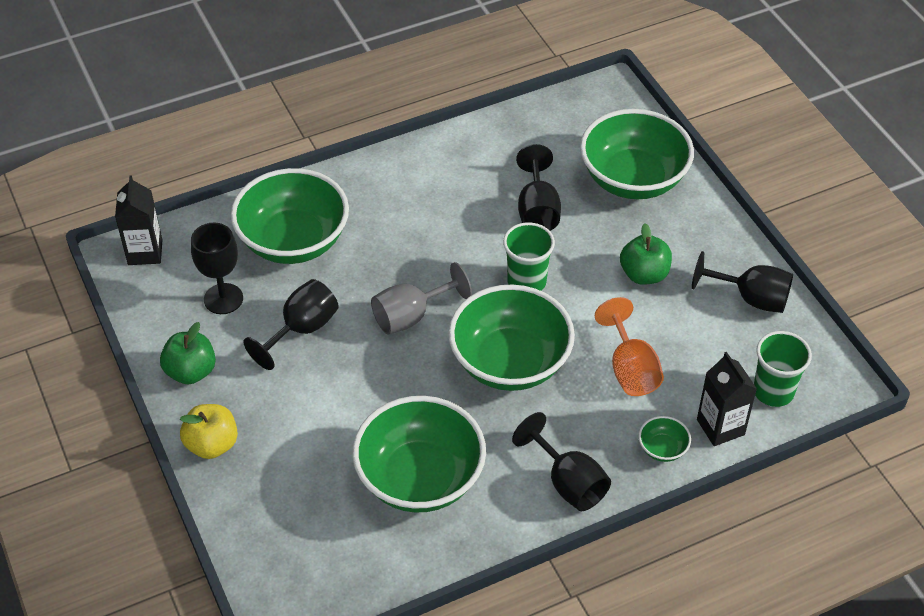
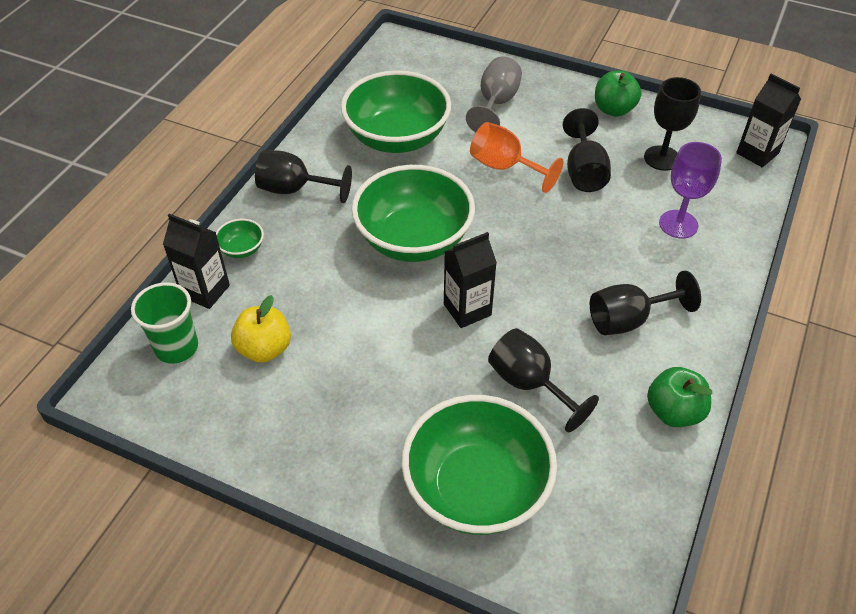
camera: 140 degrees right, 0 degrees up
yellow apple [180,404,238,459] -> yellow apple moved to [231,295,291,363]
green bowl [231,168,349,264] -> purple goblet [659,142,722,238]
grey goblet [371,262,472,334] -> grey goblet moved to [466,57,522,132]
green cup [503,223,555,291] -> black carton [444,232,497,328]
orange goblet [595,297,664,396] -> orange goblet moved to [470,122,564,193]
green apple [620,223,672,285] -> green apple moved to [647,367,713,427]
black goblet [692,251,793,313] -> black goblet moved to [590,270,701,335]

